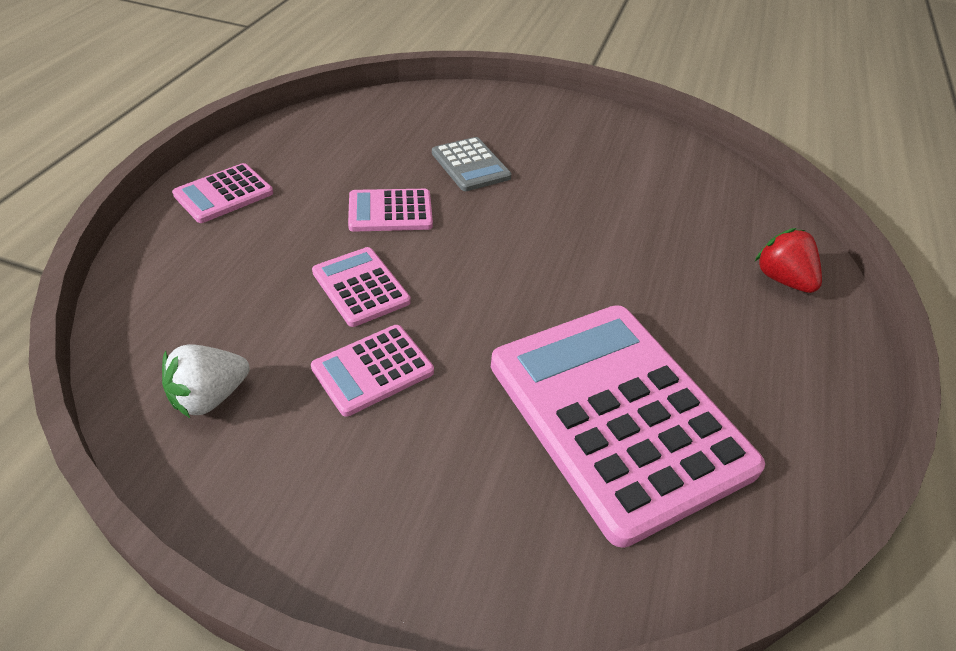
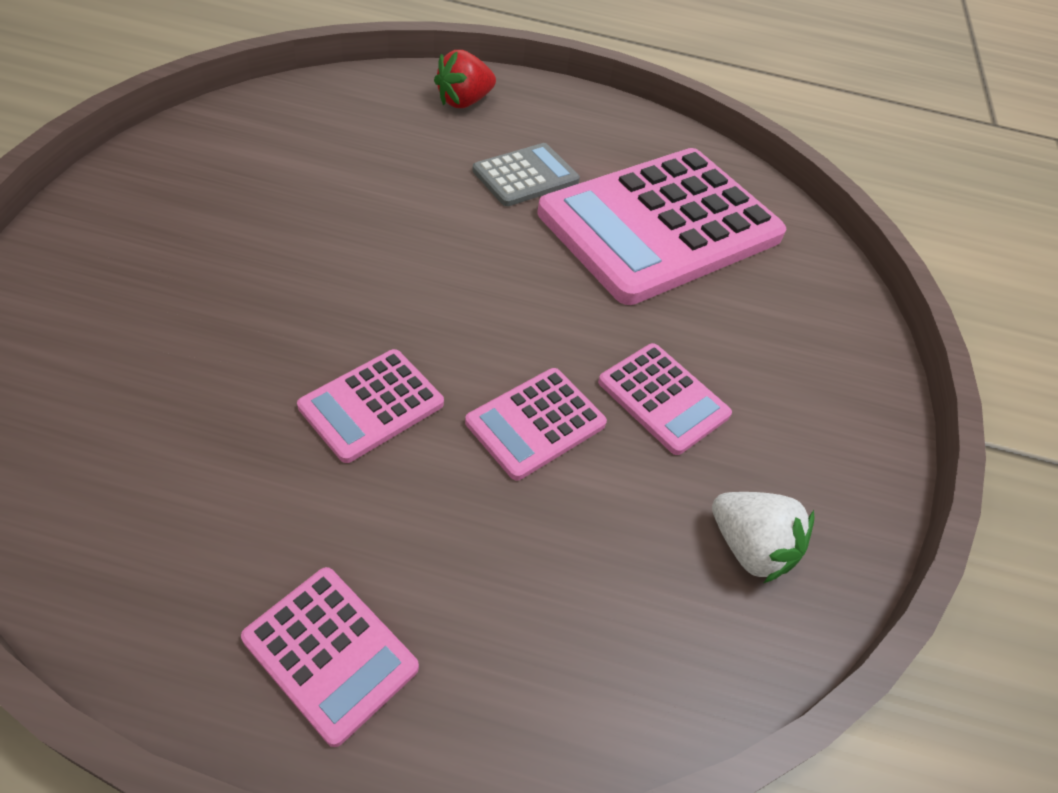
camera: 100 degrees left, 5 degrees up
pink calculator [348,189,433,232] -> pink calculator turned 60 degrees clockwise [297,349,444,463]
grey calculator [432,137,512,191] -> grey calculator moved to [472,143,580,206]

